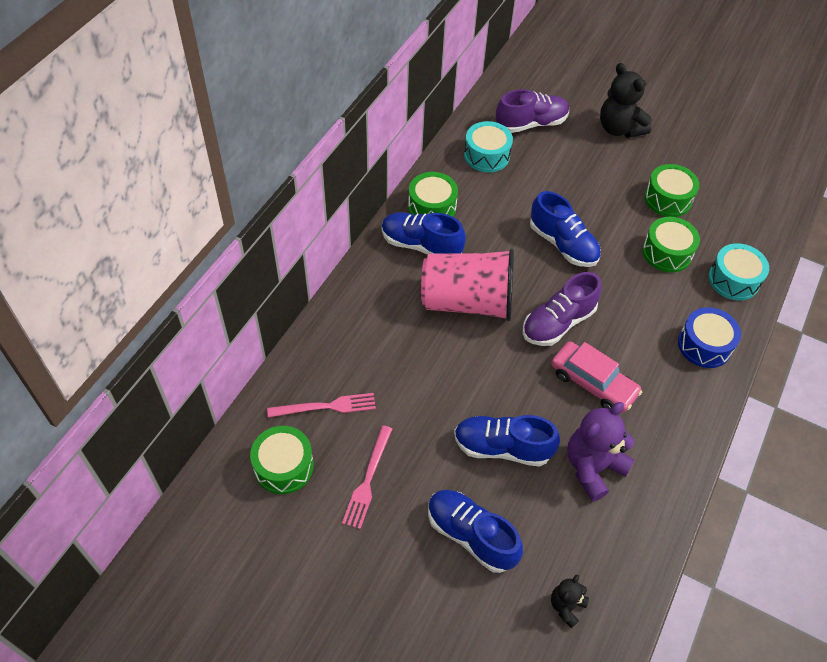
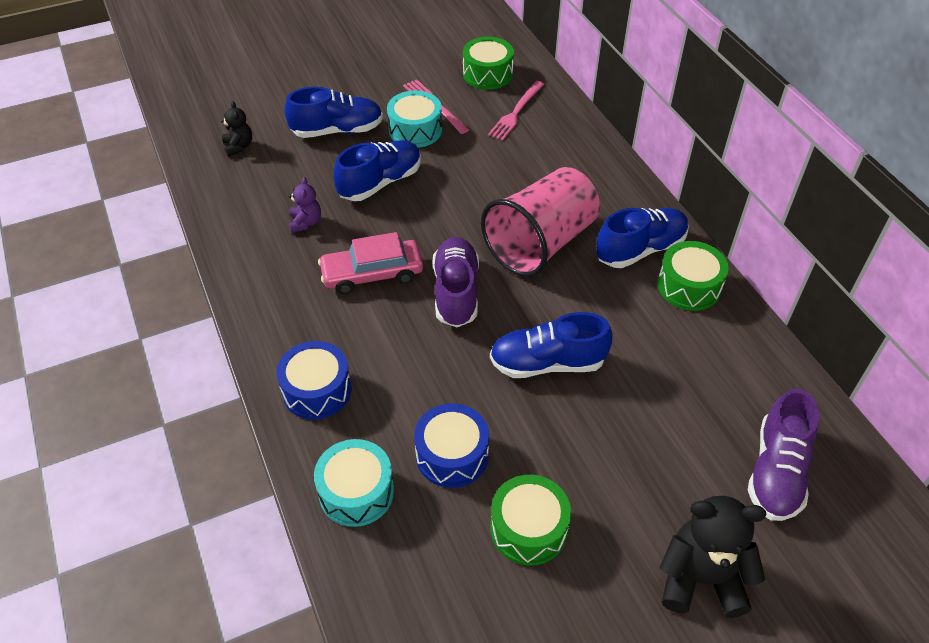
camera: 130 degrees right, 5 degrees down
turquoise drum [464,121,513,172] -> turquoise drum moved to [387,90,442,148]
purple teddy bear [567,402,635,501] -> purple teddy bear [289,177,321,233], size x0.53
green drum [642,217,700,272] -> blue drum [414,403,489,488]

